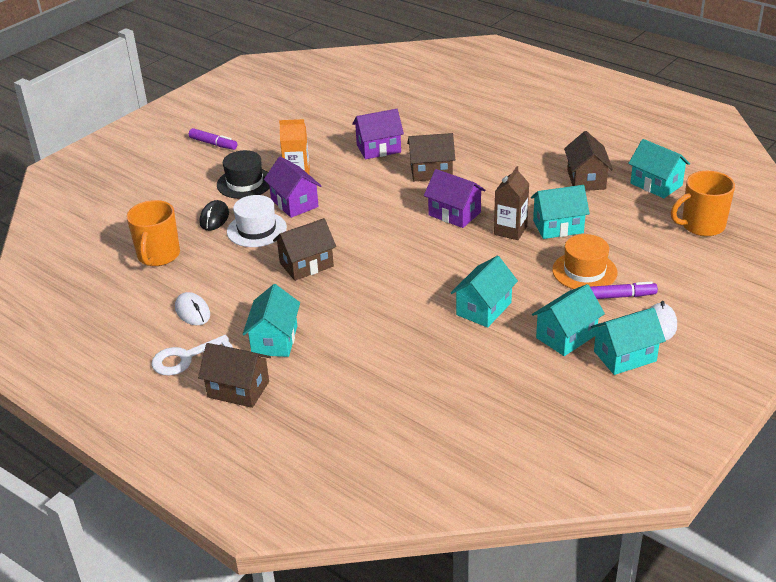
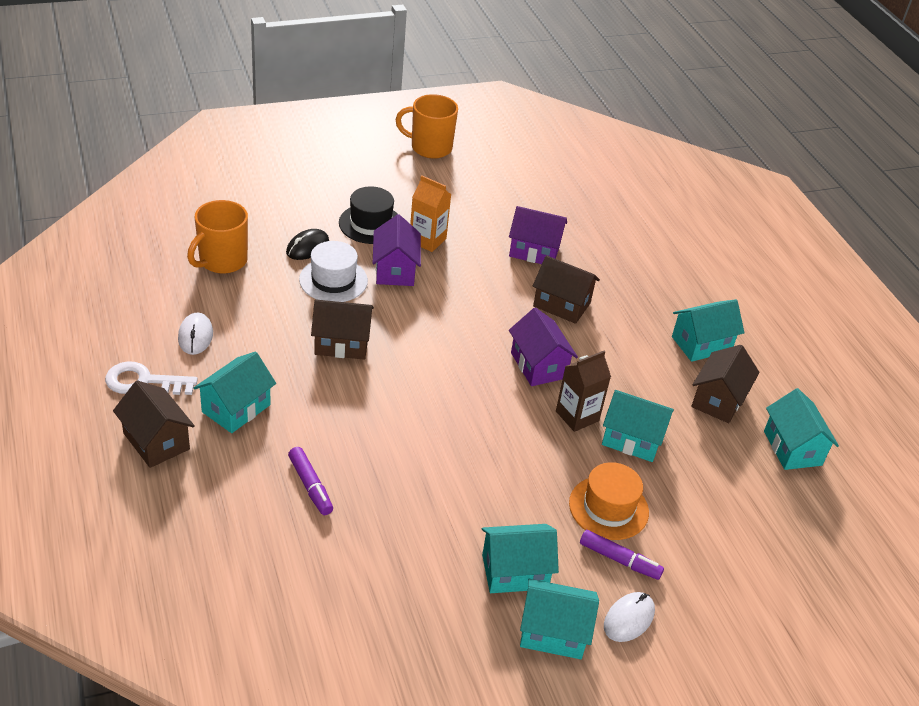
camera: 25 degrees right, 5 degrees up
purple marker [189,128,237,150] -> purple marker moved to [288,447,333,515]
turquoise house [451,256,518,328] -> turquoise house moved to [672,299,745,362]
orange mug [671,171,735,236] -> orange mug moved to [395,94,458,159]

